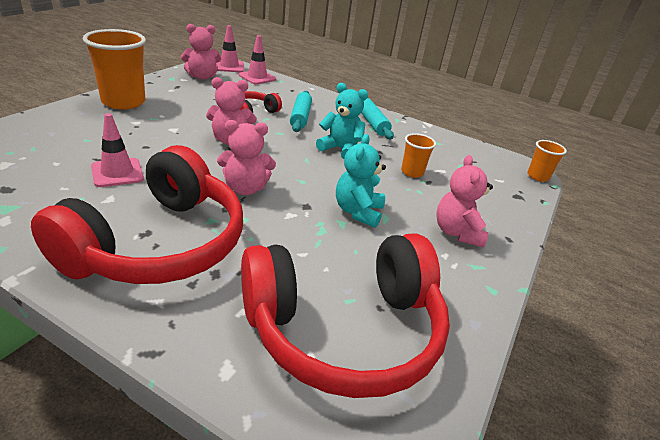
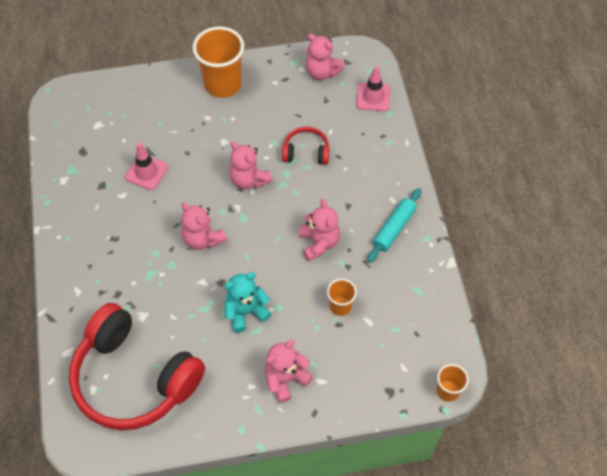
camera: 55 degrees right, 25 degrees up
red headphones [31,145,243,284] -> none
pink traffic cone [216,25,244,72] -> none
turquoise rolling pin [290,91,312,132] -> none
turquoise teddy bear [316,83,368,159] -> pink teddy bear [299,199,340,261]

